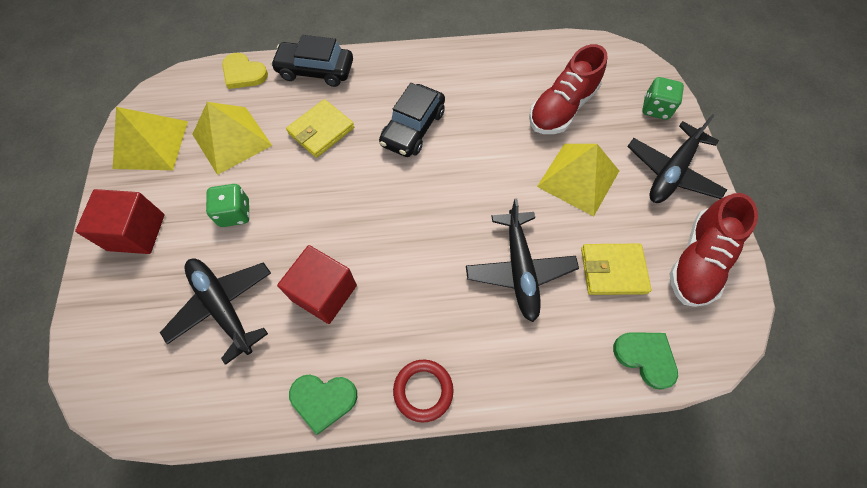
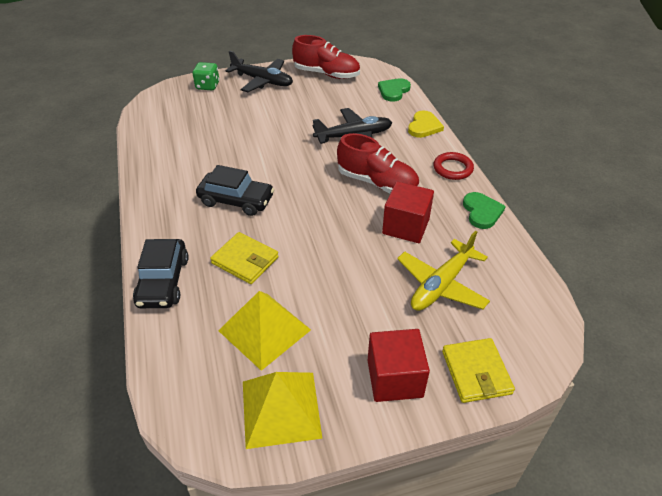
camera: 100 degrees left, 20 degrees down
black plane [160,259,271,365] -> yellow plane [397,231,490,311]
green dice [206,184,250,227] -> none
yellow heart [222,53,268,89] -> yellow heart moved to [408,110,444,138]
red shoe [529,44,607,134] -> red shoe moved to [337,133,419,193]
yellow pyramid [537,144,619,216] -> none
yellow wallet [581,244,652,295] -> yellow wallet moved to [442,338,515,403]

